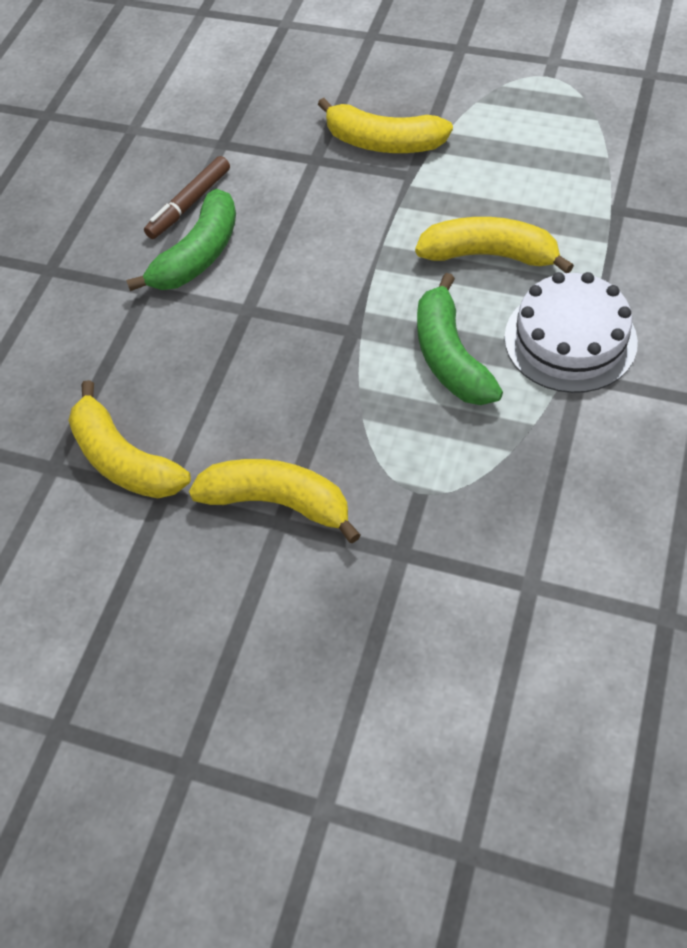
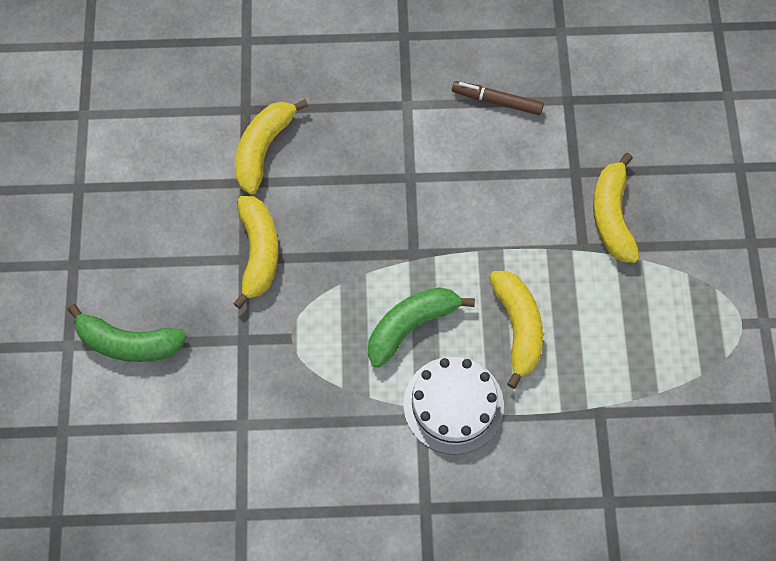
camera: 65 degrees right, 10 degrees up
green banana [126,188,236,291] -> green banana moved to [67,304,187,362]

